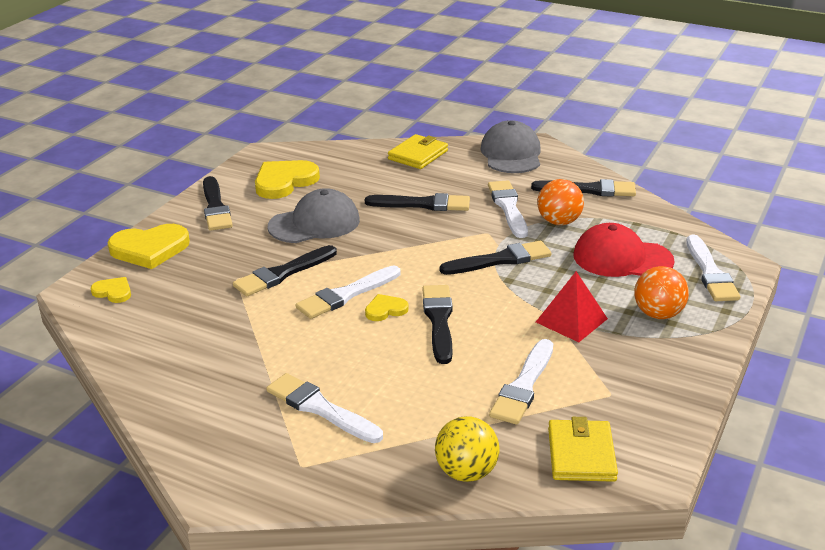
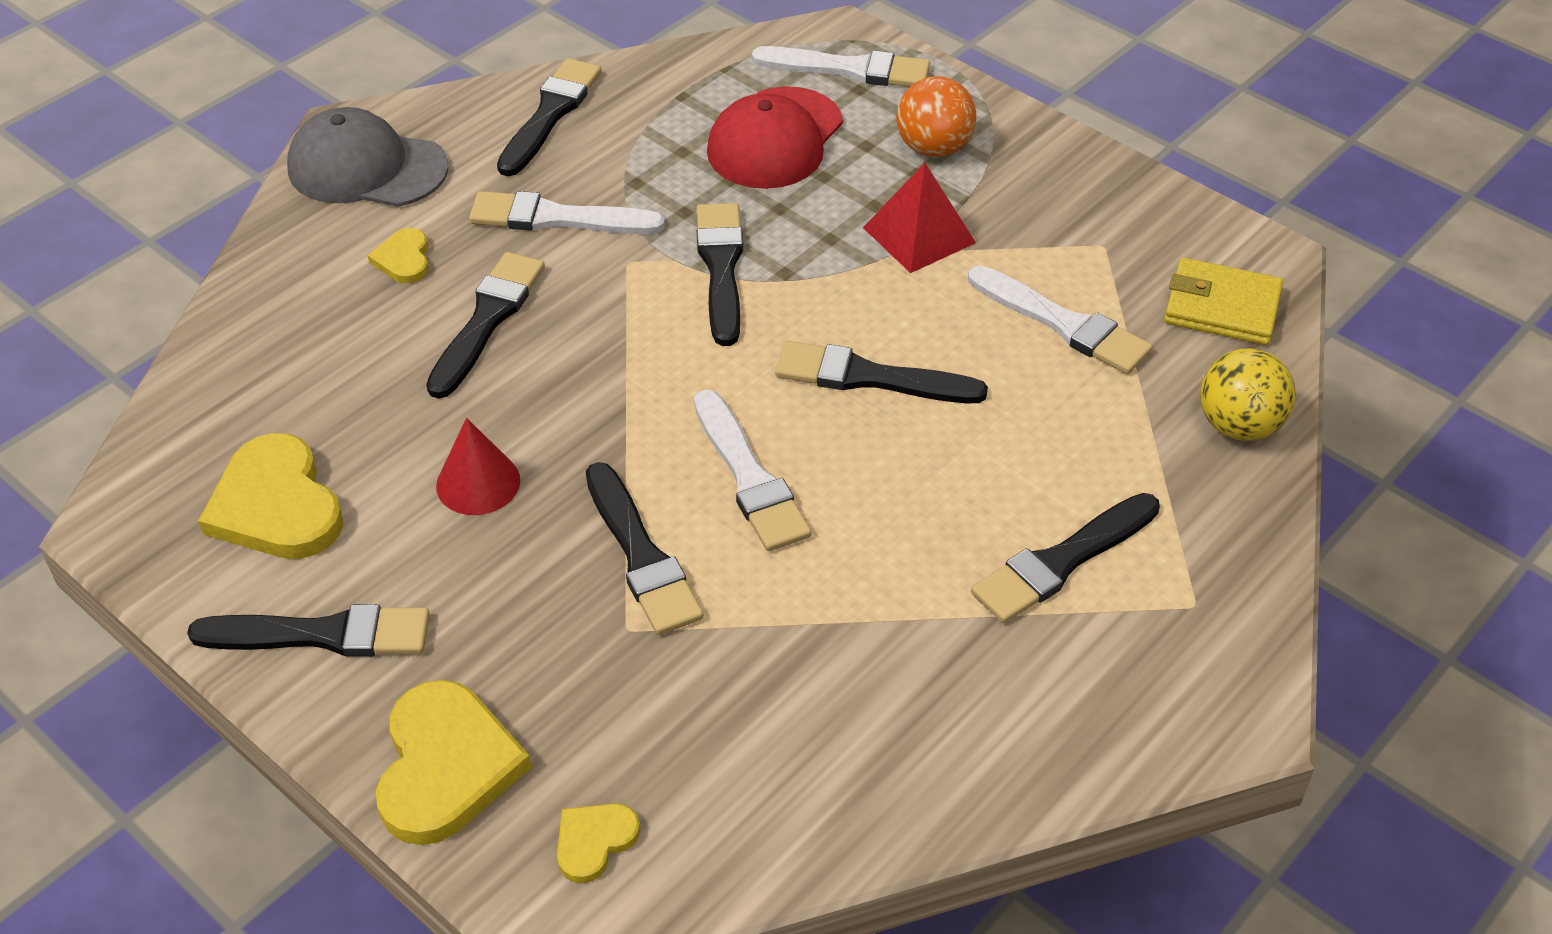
camera: 75 degrees left, 15 degrees up
white brush [266,373,383,443] -> black brush [971,493,1160,623]
grey cap [267,188,360,243] -> red cone [436,418,520,515]
yellow heart [365,294,409,321] -> yellow heart moved to [368,228,429,283]
yellow wallet [388,134,448,169] -> none
orange ball [537,179,584,225] -> none

